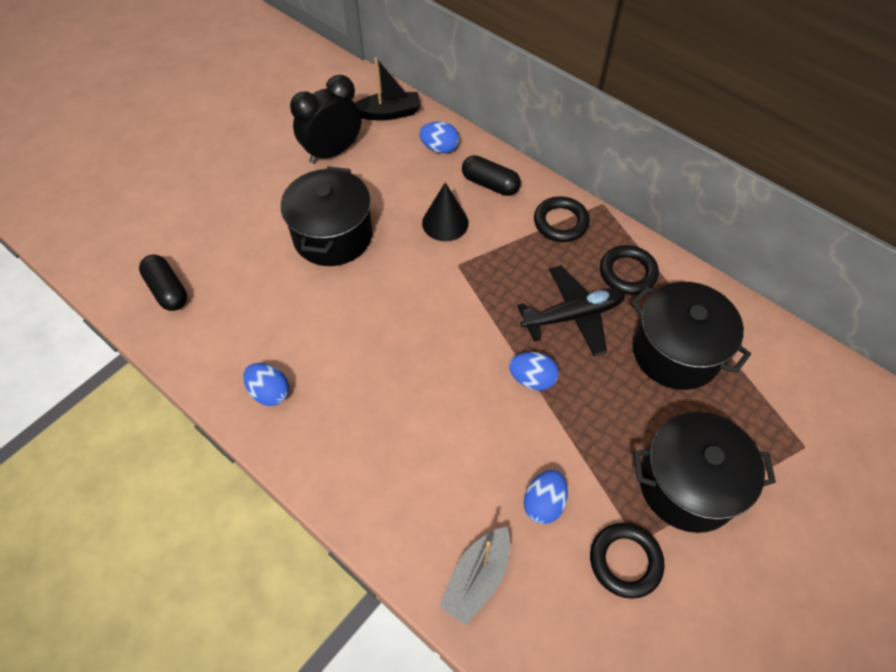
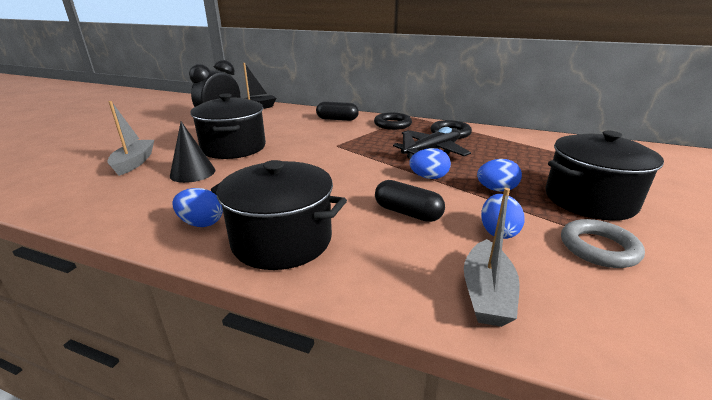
camera: 20 degrees left, 30 degrees down
black capsule [139,255,187,311] -> black capsule moved to [375,180,445,222]
blue egg [419,121,459,153] -> blue egg moved to [477,159,522,192]
black cone [422,182,469,241] -> black cone moved to [170,121,215,183]
black ring [590,523,665,599] -> grey ring [561,219,645,268]
black pot [631,282,751,390] -> black pot moved to [211,160,347,270]
none -> grey boat [107,101,154,176]

